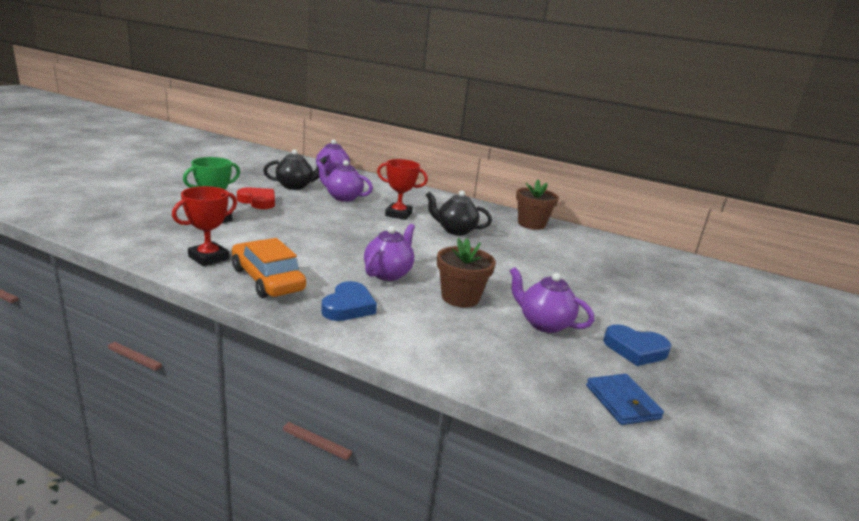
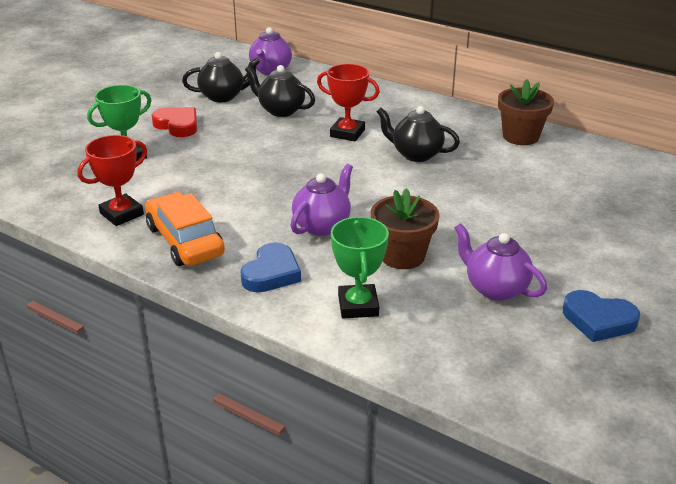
camera: 10 degrees right, 10 degrees up
purple teapot [316,160,373,202] -> black teapot [245,65,315,117]
blue wallet [586,374,664,425] -> none
none -> green trophy [331,217,389,318]

